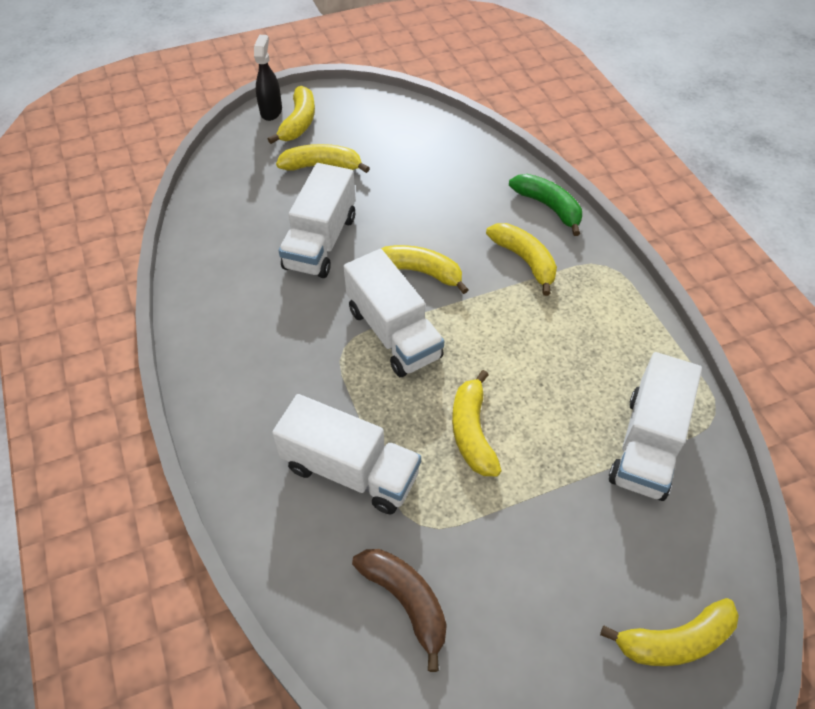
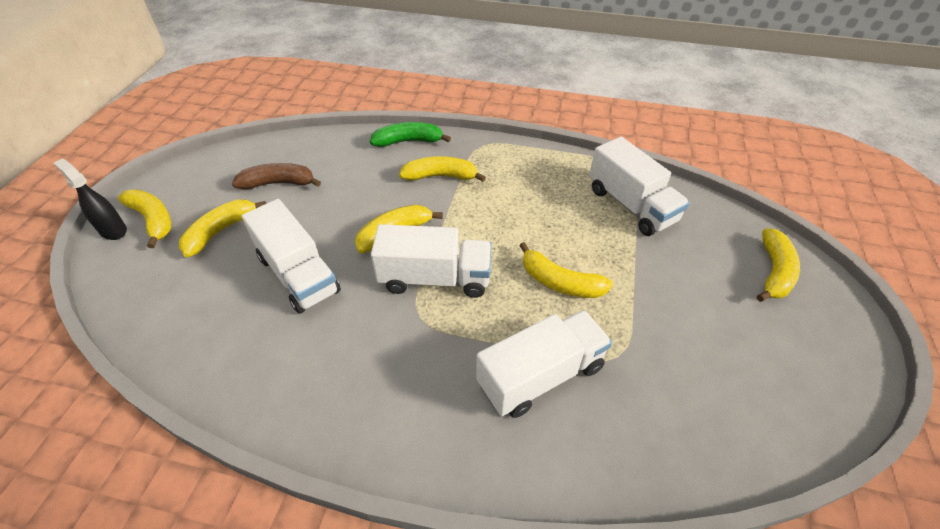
camera: 55 degrees left, 5 degrees down
brown banana [352,549,447,672] -> brown banana moved to [232,163,321,189]

